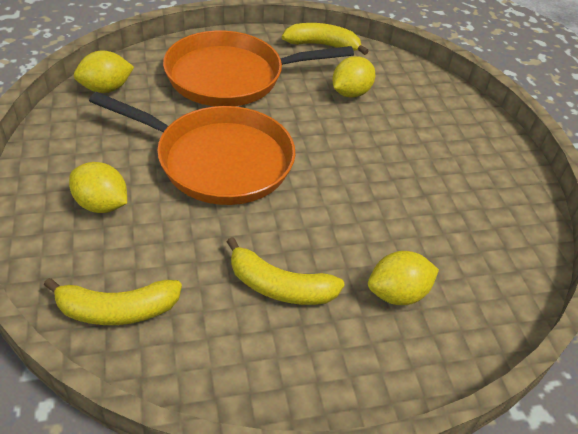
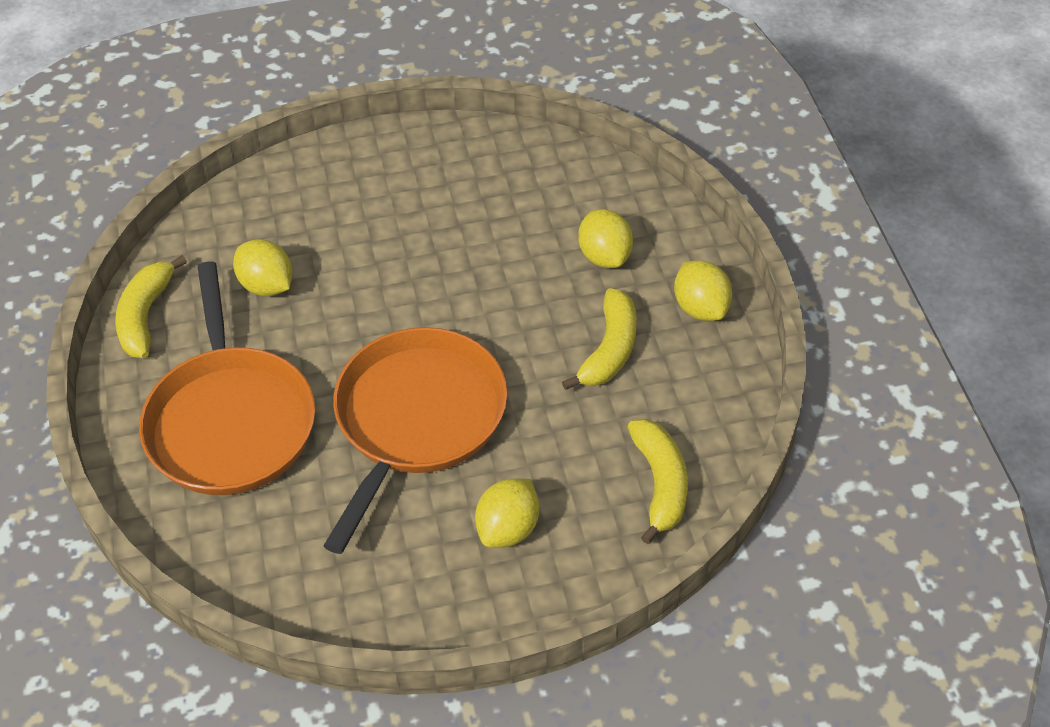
camera: 85 degrees left, 5 degrees up
yellow lemon [74,50,134,93] -> yellow lemon moved to [674,260,732,321]

